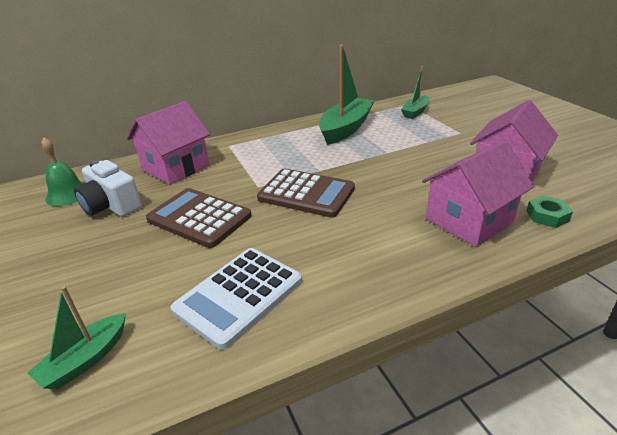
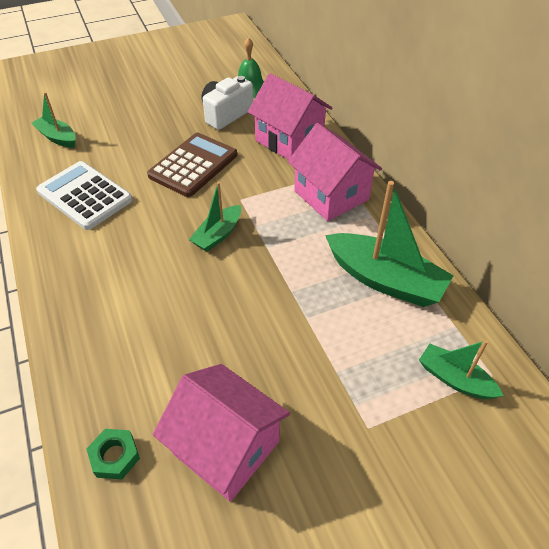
camera: 90 degrees right, 15 degrees up
brown calculator [257,169,355,218] -> green boat [189,182,241,252]
pink house [422,140,534,247] -> pink house moved to [288,123,382,221]

